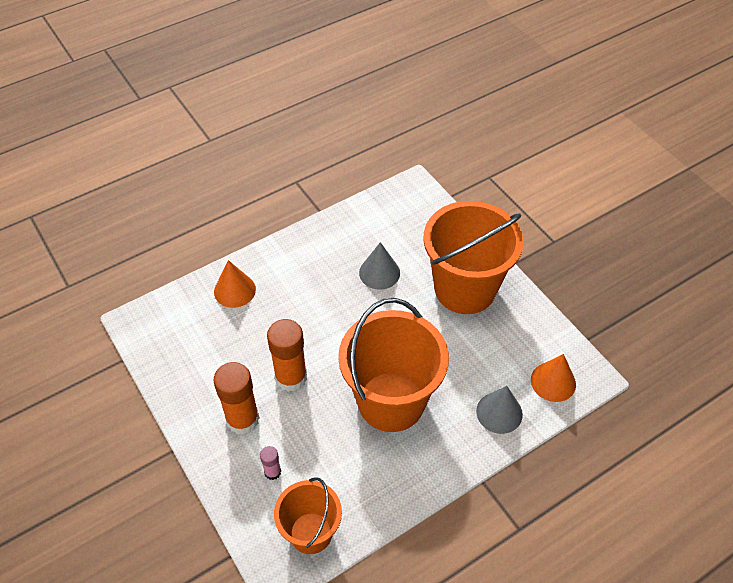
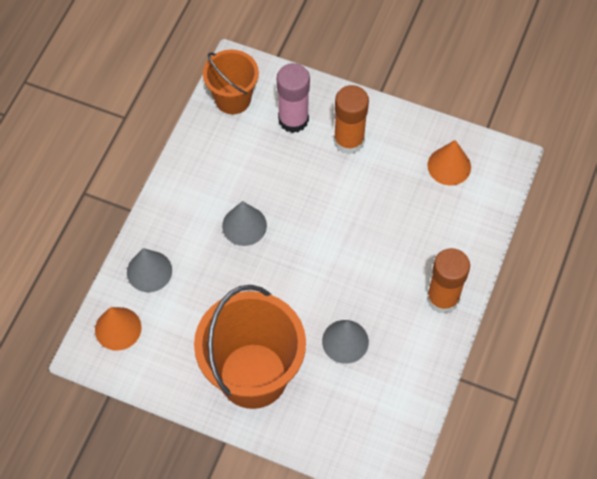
camera: 145 degrees right, 10 degrees up
orange cone [214,260,256,308] -> orange cone moved to [427,140,471,186]
pink glue stick [260,446,281,480] -> pink glue stick [277,63,310,133], size x2.05
orange glue stick [267,319,307,392] -> orange glue stick moved to [427,248,470,314]
orange bucket [338,298,449,432] -> grey cone [222,201,267,246]

